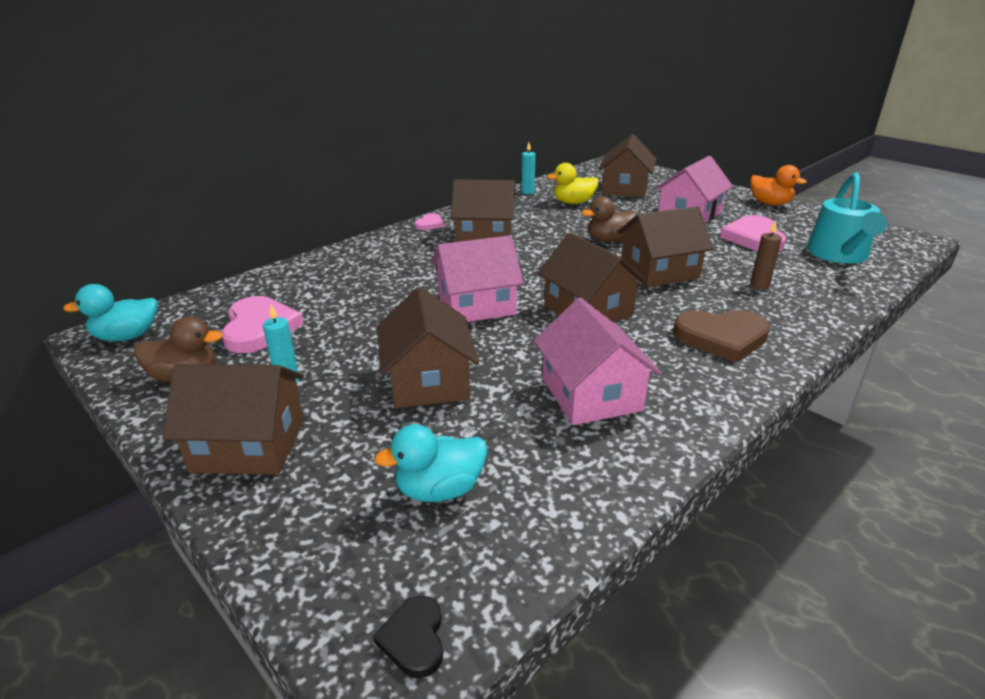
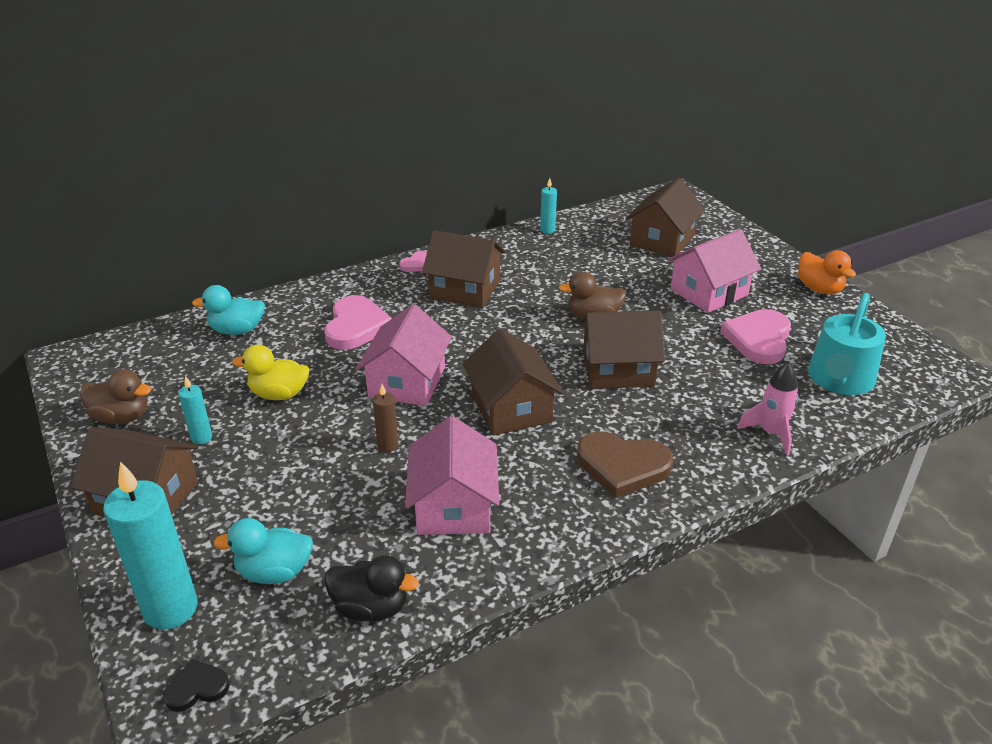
camera: 15 degrees right, 5 degrees up
turquoise duck [63,284,158,341] -> turquoise duck moved to [192,285,265,335]
pink heart [221,296,304,353] -> pink heart moved to [325,295,392,350]
black heart [373,596,443,678] -> black heart turned 60 degrees clockwise [163,659,230,712]
brown house [377,287,479,408] -> none
pink house [431,235,523,322] -> pink house turned 75 degrees counterclockwise [356,304,452,406]
yellow duck [547,163,599,204] -> yellow duck moved to [232,345,309,400]
brown candle [750,220,782,290] -> brown candle moved to [373,384,398,452]
none -> turquoise candle [103,461,198,630]
none -> black duck [324,555,419,622]
none -> pink rocket [737,362,798,456]

